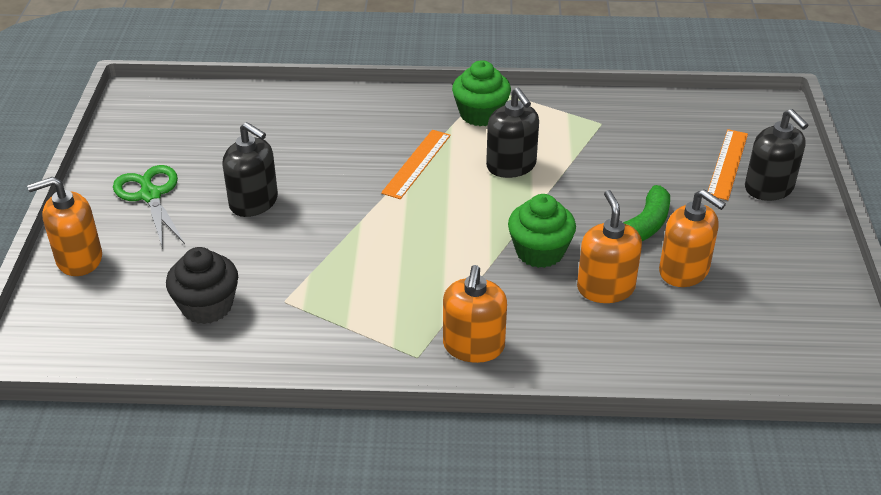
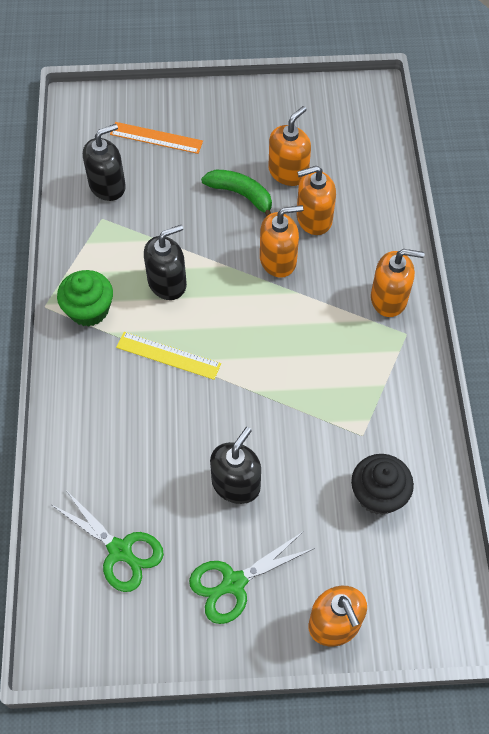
camera: 95 degrees left, 20 degrees up
orange ruler [381,130,451,199] -> yellow ruler [116,332,221,380]
green cupcake [508,194,576,268] -> orange soap dispenser [260,205,304,278]
black soap dispenser [745,109,808,201] -> black soap dispenser moved to [83,124,126,201]
none -> green scissors [52,489,164,592]

